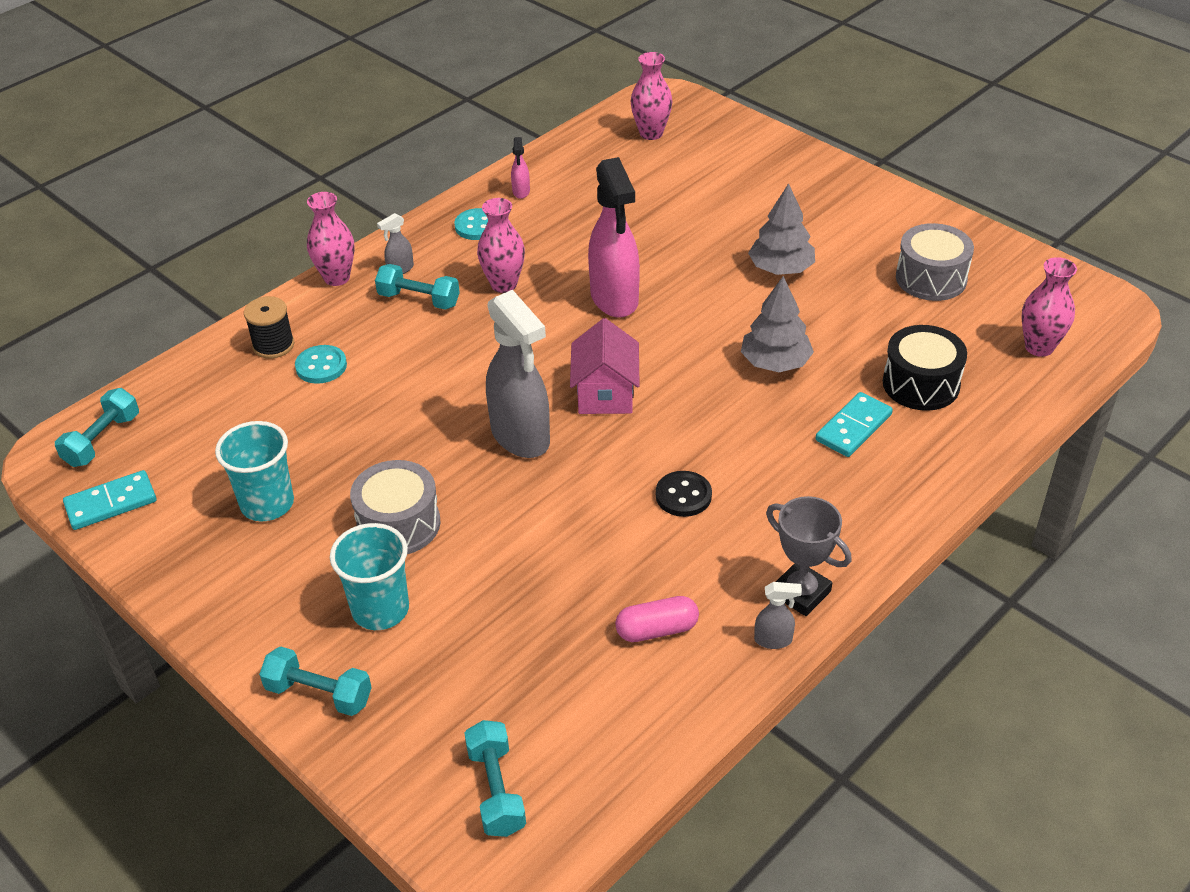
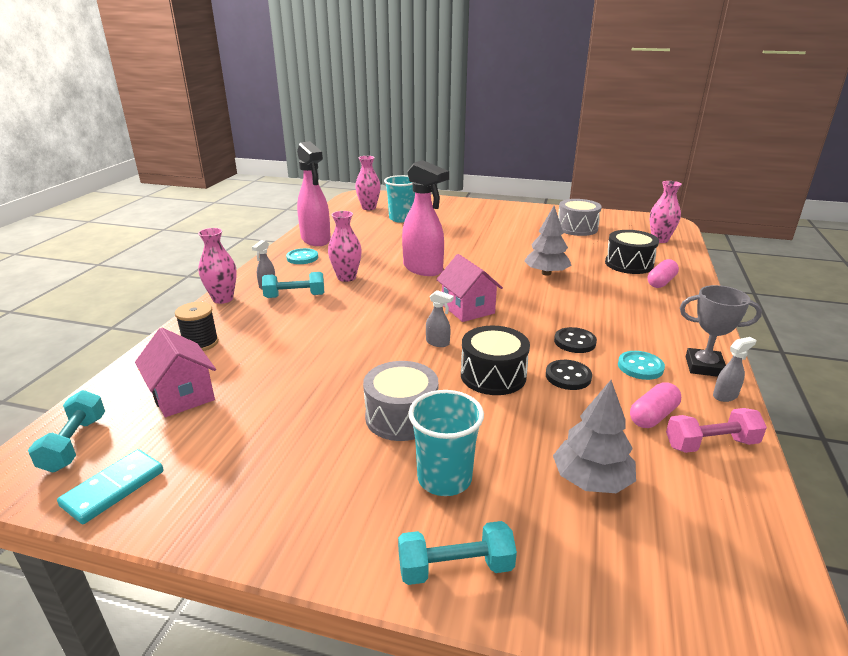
camera: 30 degrees left, 15 degrees down
turquoise cup [215,421,294,521] -> turquoise cup moved to [384,175,415,223]
turquoise button [295,345,347,384] -> turquoise button moved to [618,351,665,380]
turquoise dumbbell [464,720,526,837] -> none
grey spray bottle [486,290,550,458] -> grey spray bottle [426,290,454,347], size x0.42
pink spray bottle [511,137,530,199] -> pink spray bottle [297,141,331,246], size x2.37
grey tree [748,183,815,275] -> grey tree moved to [553,380,636,493]
turquoise domino [816,392,893,457] -> none
none -> pink house [135,328,216,417]
none -> black drum [461,326,530,395]
none -> black button [546,360,592,390]
none -> pink capsule [647,259,679,288]
none -> pink dumbbell [666,408,767,453]

